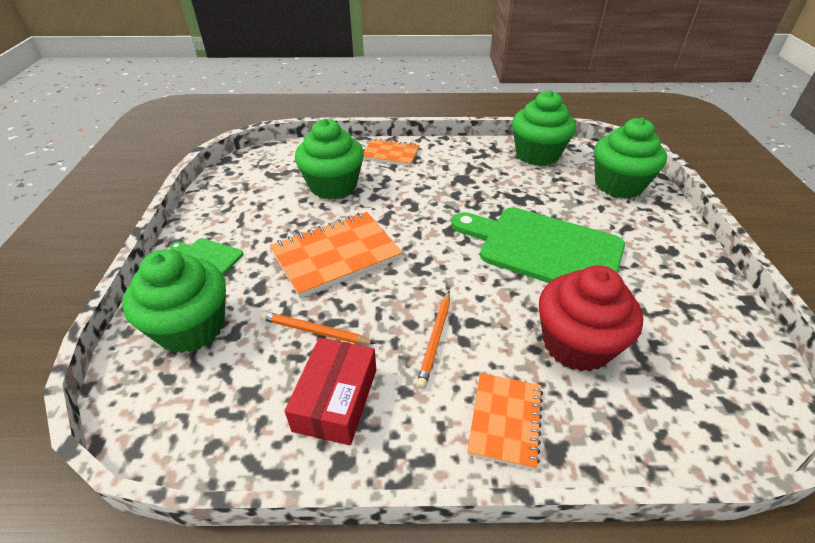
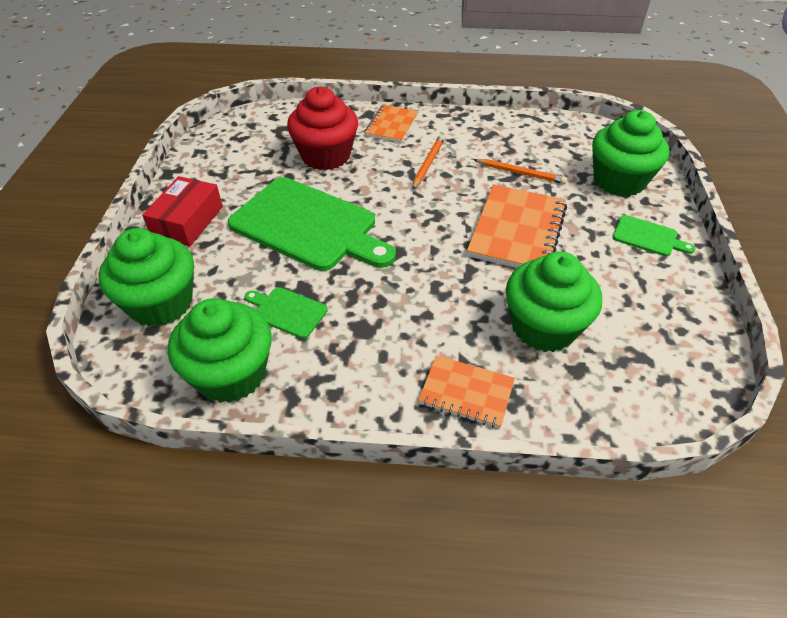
camera: 175 degrees left, 5 degrees up
orange notebook [270,212,403,298] -> orange notebook turned 45 degrees counterclockwise [467,184,567,268]
red box [284,338,376,445] -> red box moved to [142,176,223,247]
none -> green cutting board [245,287,328,339]

